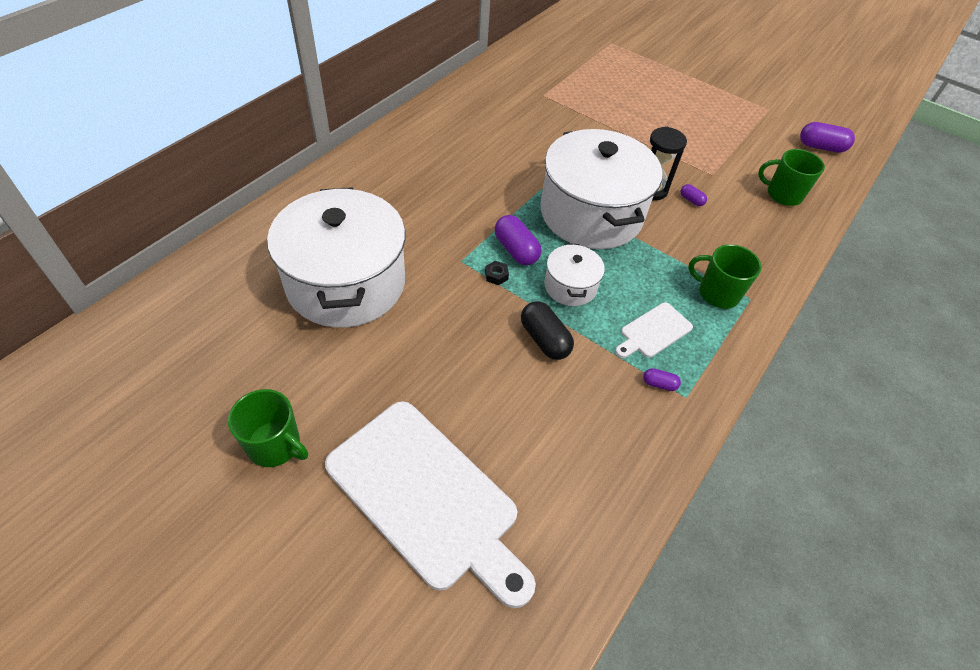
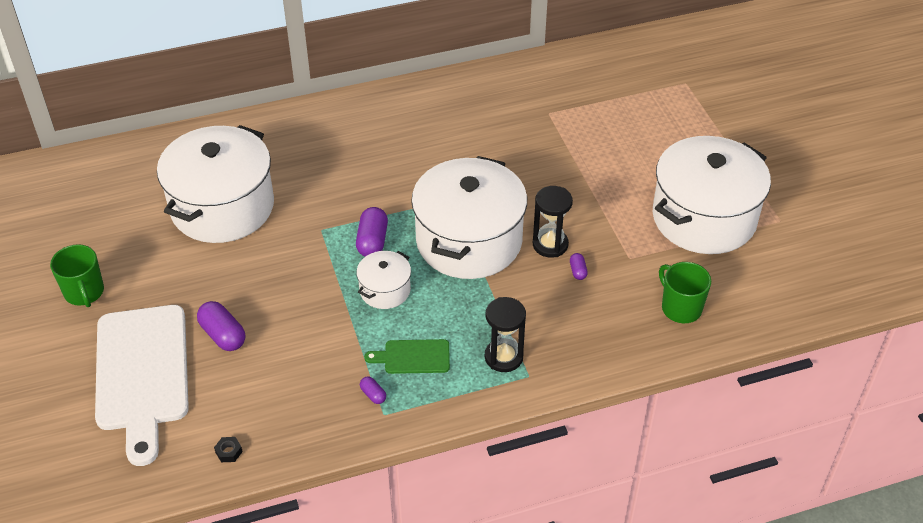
camera: 40 degrees right, 5 degrees down
black nut [485,261,509,285] -> black nut moved to [214,437,243,462]
black capsule [521,301,574,360] -> none
white cutting board [615,302,693,358] -> green cutting board [364,339,450,374]
green mug [688,244,761,309] -> black hourglass [485,297,526,372]
purple capsule [800,122,855,153] -> purple capsule moved to [197,301,245,351]
none -> white pot [653,136,771,254]

